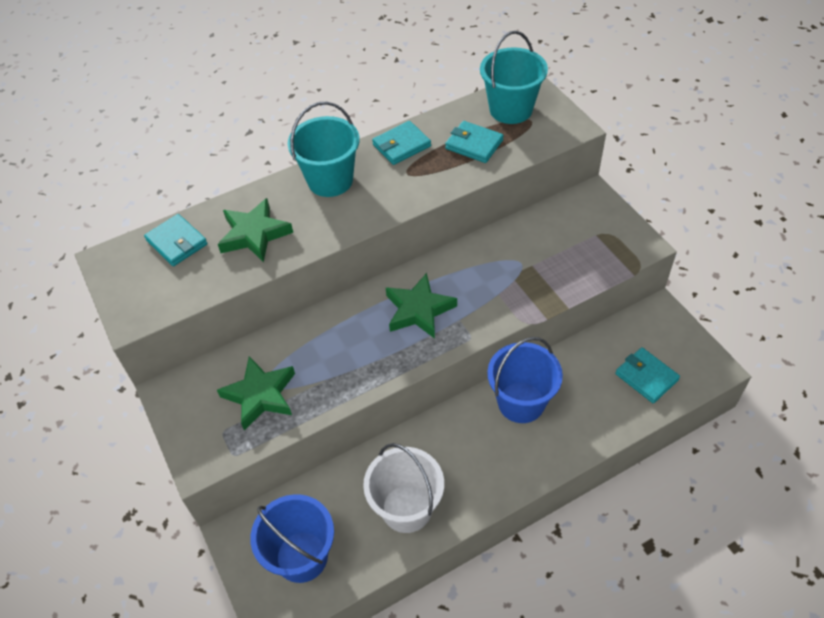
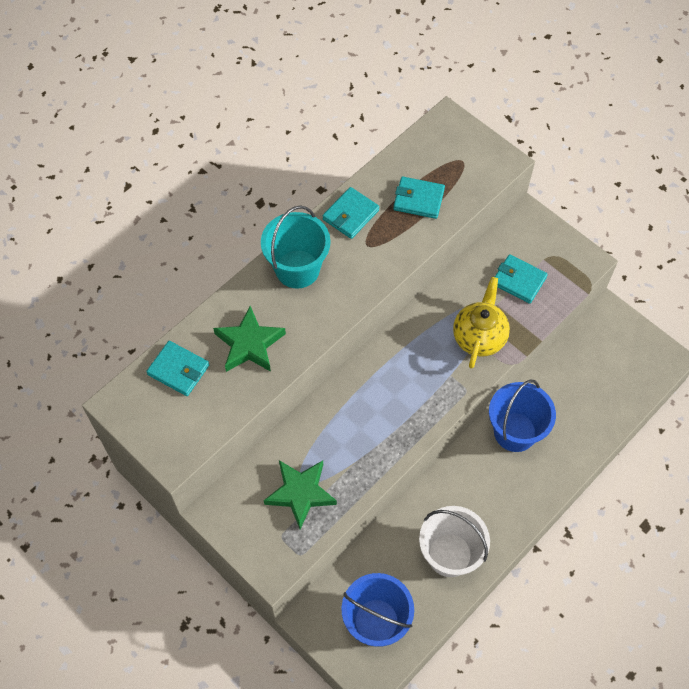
camera: 20 degrees left, 10 degrees up
green star [386,273,457,339] -> none
turquoise bucket [480,31,548,124] -> none
turquoise wallet [615,347,680,403] -> turquoise wallet moved to [495,254,548,304]
none -> yellow teapot [453,277,510,369]

